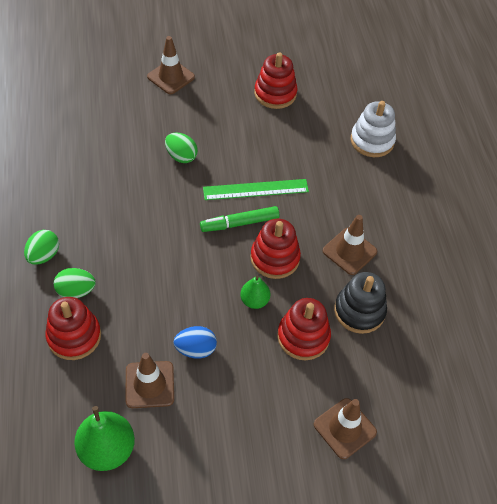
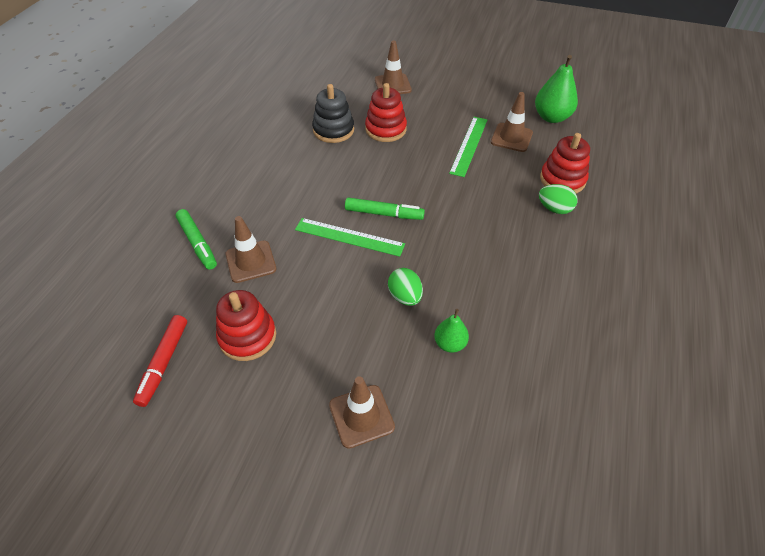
camera: 150 degrees left, 5 degrees down
green egg [24,230,59,265] -> none
blue egg [174,326,217,359] -> green ruler [449,117,488,177]
green pear [240,276,271,309] -> green pear moved to [434,309,469,352]
red stacking toy [250,218,301,279] -> none
brown traffic cone [323,215,377,275] -> brown traffic cone moved to [225,216,277,283]
white stacking toy [351,101,396,157] -> green marker [176,209,217,270]
none -> red marker [133,315,187,407]

